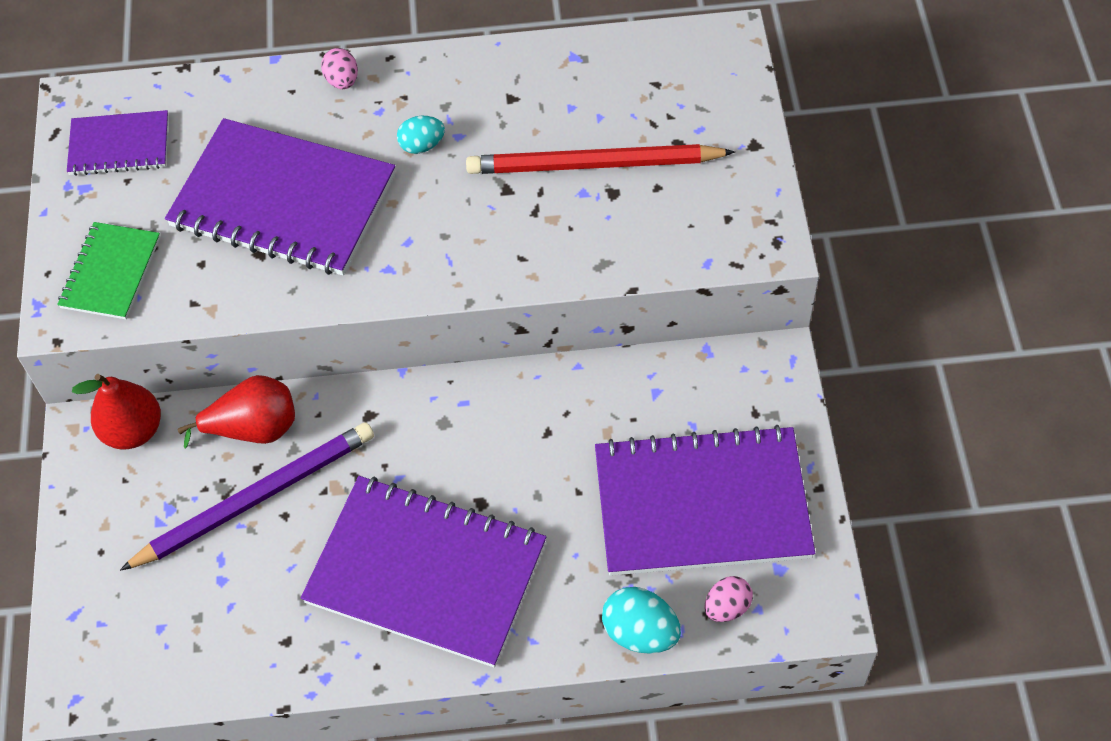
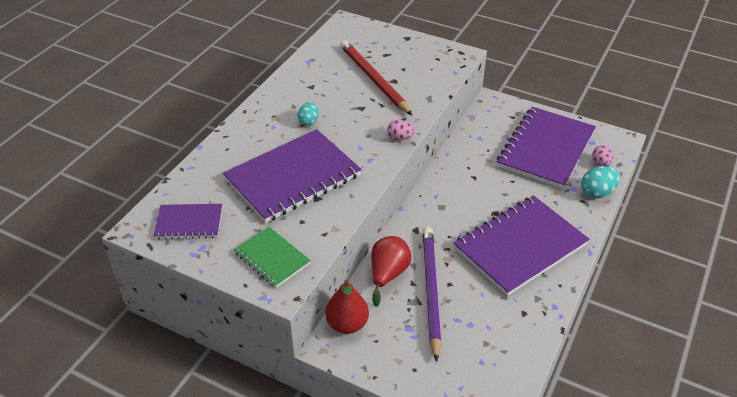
camera: 60 degrees left, 15 degrees down
purple notebook [67,110,169,176] -> purple notebook turned 60 degrees clockwise [154,204,222,239]
pink egg [321,48,358,89] -> pink egg moved to [387,120,415,140]
red pencil [466,144,735,174] -> red pencil turned 120 degrees clockwise [341,40,412,115]

